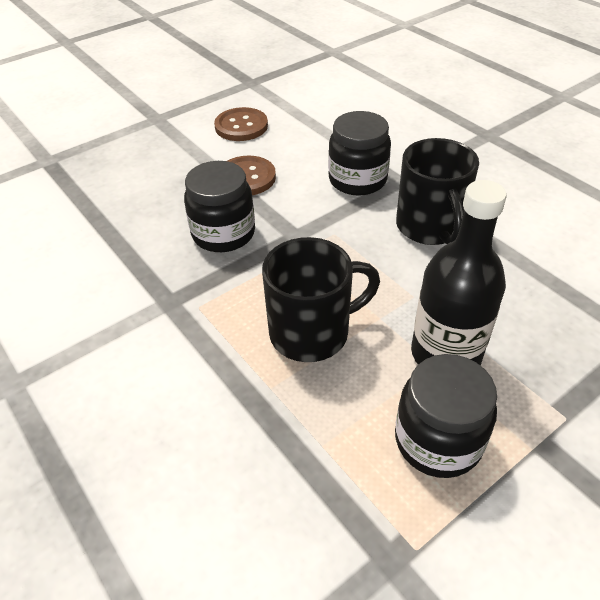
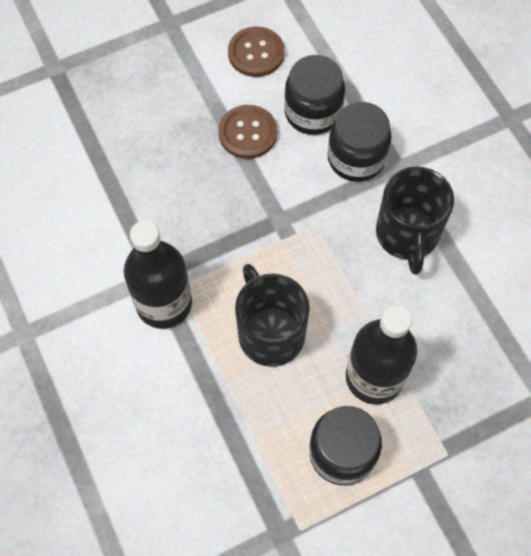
camera: 10 degrees right, 20 degrees up
black jar [184,161,255,252] -> black jar moved to [284,55,345,135]
black mug [262,237,380,362] -> black mug turned 105 degrees counterclockwise [235,264,310,367]
none -> black bottle [124,220,192,329]

